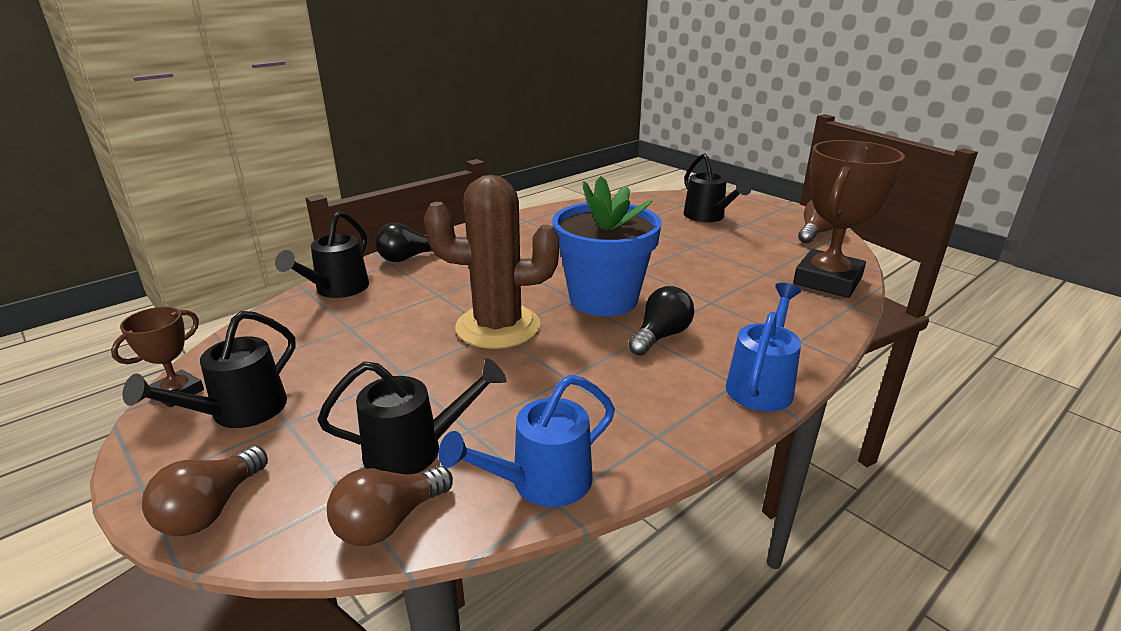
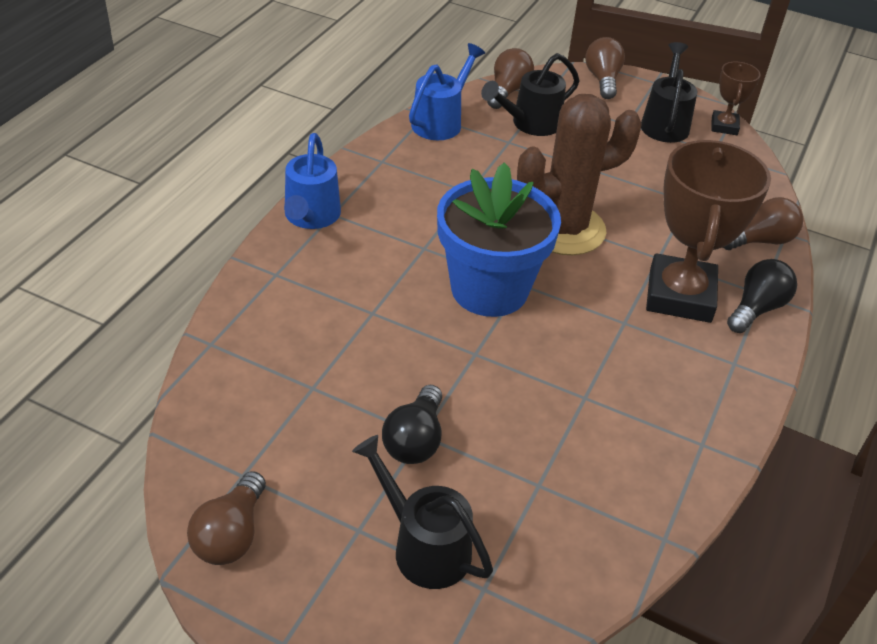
camera: 155 degrees right, 15 degrees up
black watering can [275,211,369,298] -> brown light bulb [723,197,803,250]
black light bulb [628,286,695,356] -> black light bulb moved to [382,385,442,464]
brown trophy [793,140,905,298] -> brown trophy moved to [646,140,771,323]

